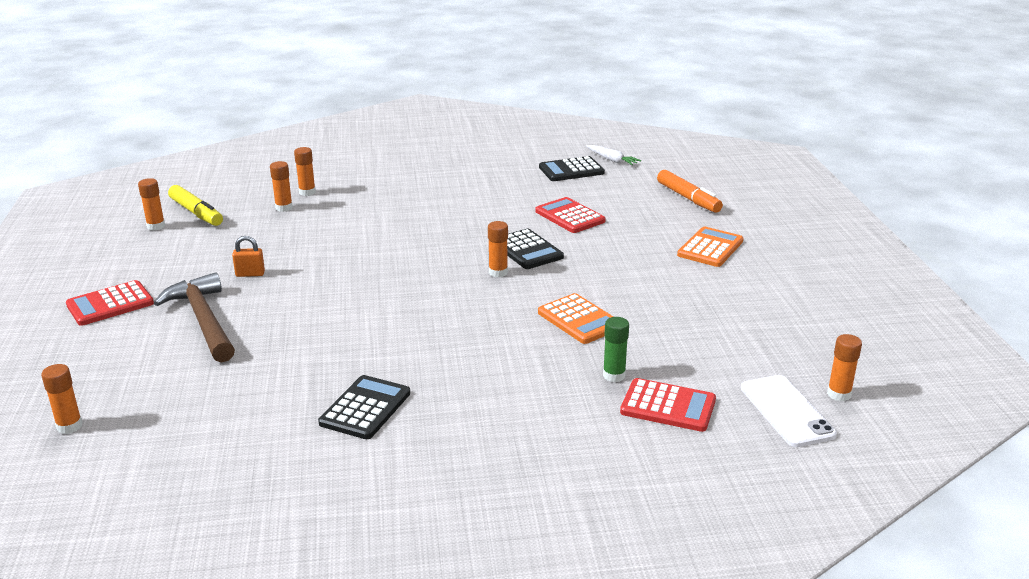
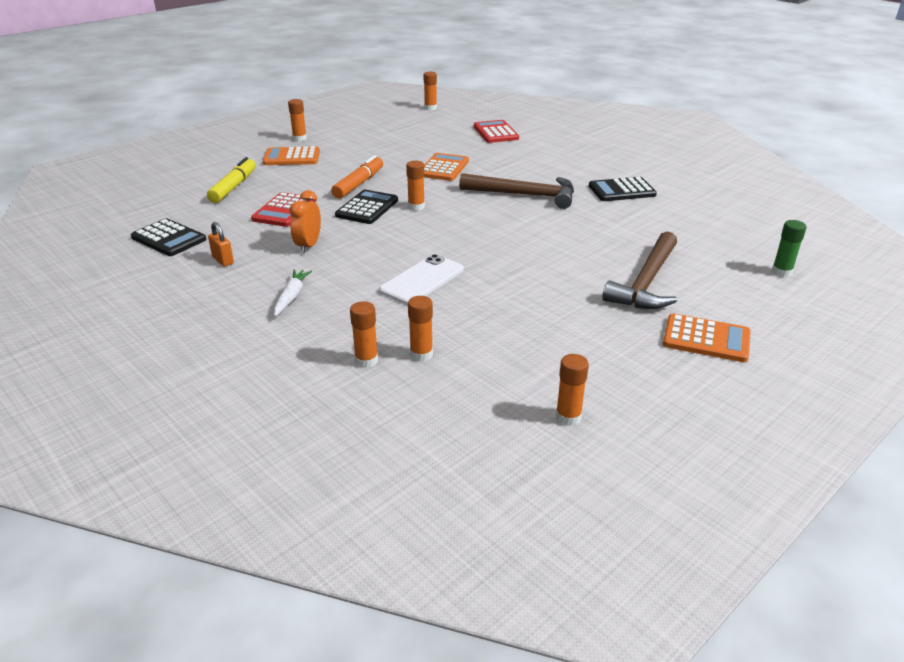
camera: 125 degrees left, 5 degrees up
orange glue stick [41,364,83,434] -> orange glue stick moved to [288,99,307,141]
red calculator [66,280,154,326] -> orange calculator [663,313,751,362]
yellow marker [168,185,223,226] -> yellow marker moved to [207,157,256,203]
orange padlock [232,236,265,277] -> orange padlock moved to [208,222,234,267]
white carrot [586,145,641,165] -> white carrot moved to [274,269,312,316]
green glue stick [603,317,629,382] -> green glue stick moved to [772,220,806,277]
orange marker [657,170,723,213] -> orange marker moved to [331,155,383,199]
white phone [741,375,837,447] -> white phone moved to [379,254,464,305]
none -> orange clock [289,190,321,253]
none -> brown hammer [459,173,574,209]

